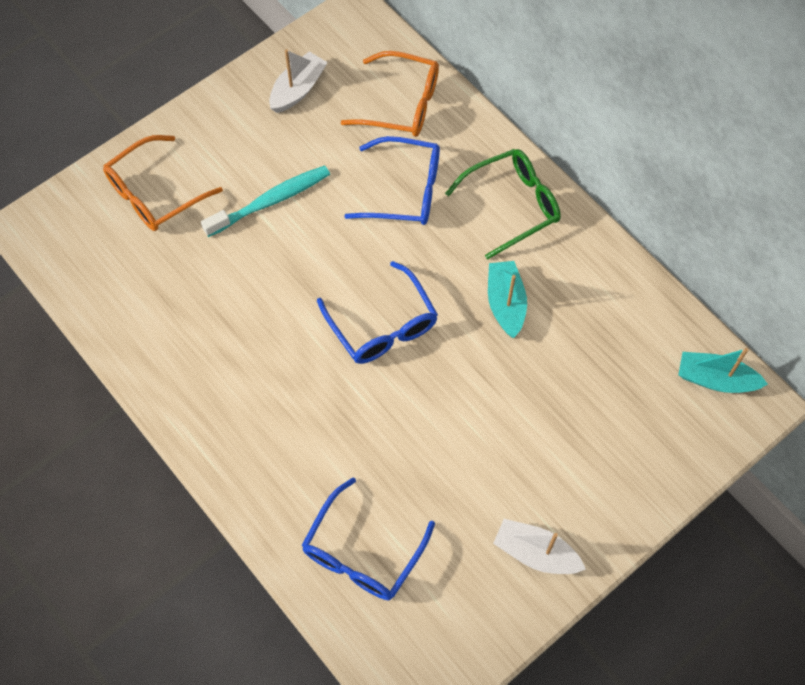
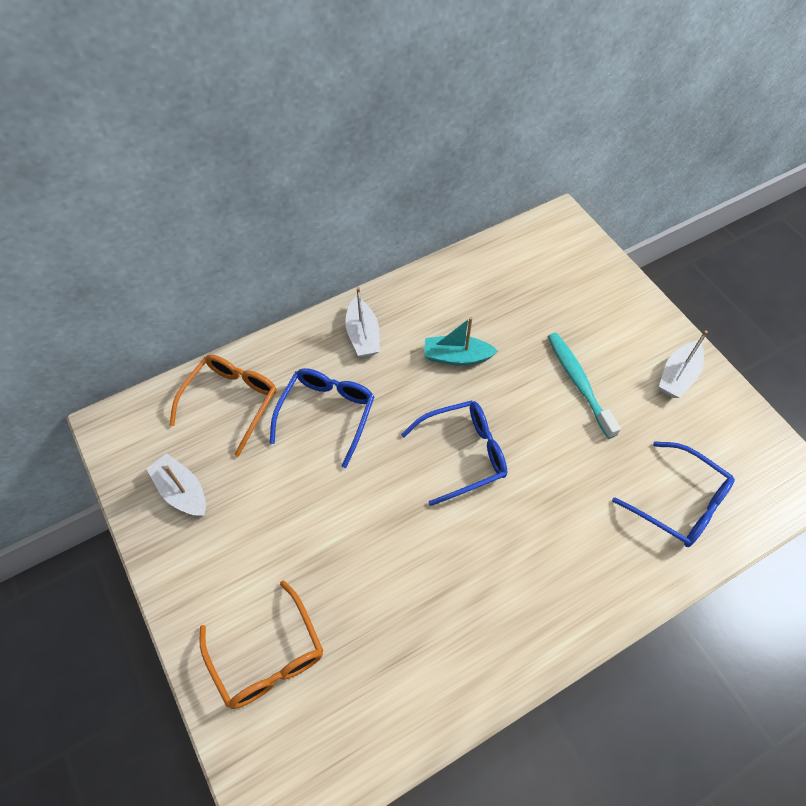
camera: 80 degrees left, 5 degrees down
turquoise toothbrush [201,165,330,237] -> turquoise toothbrush moved to [548,333,621,439]
green glasses [445,149,561,260] -> white boat [345,287,380,357]
turquoise boat [678,348,768,393] -> none

